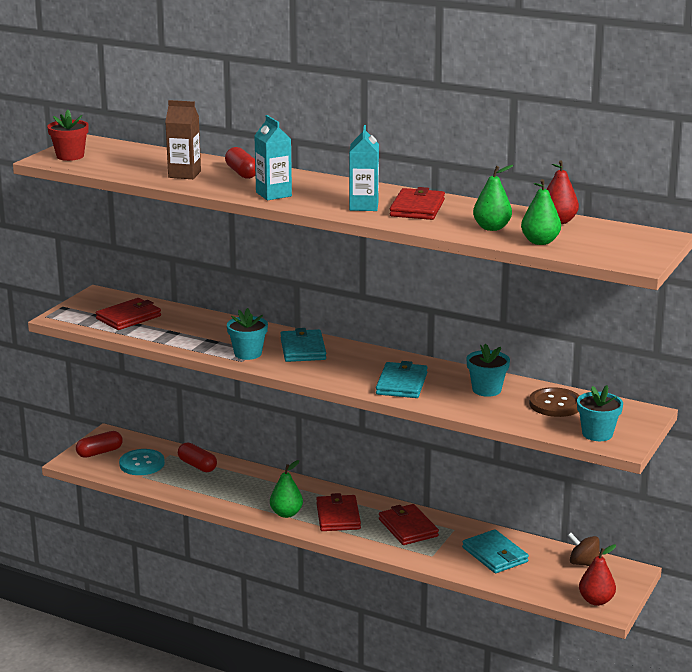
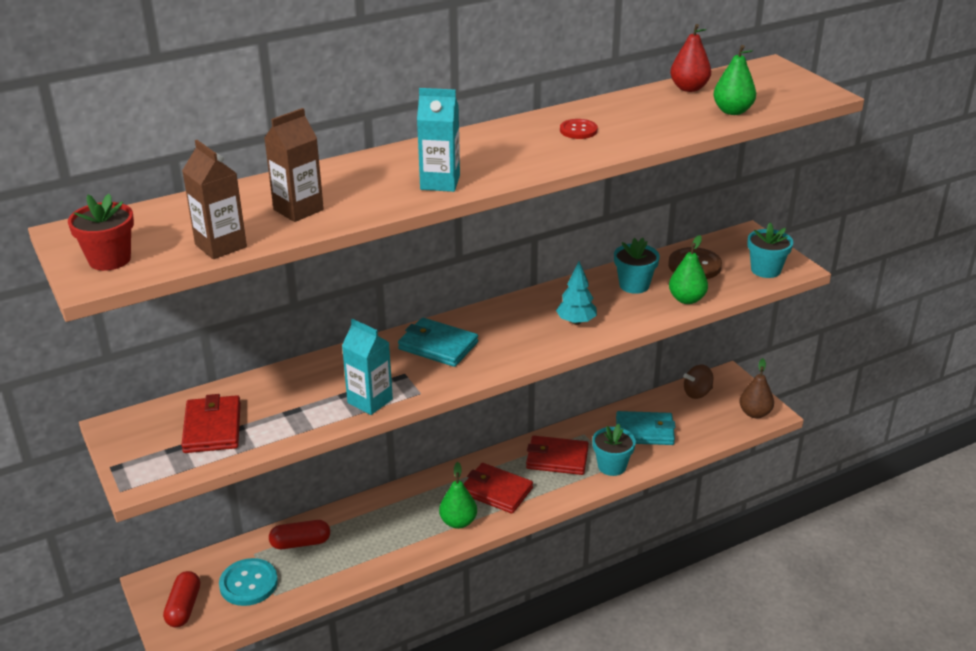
camera: 55 degrees left, 10 degrees up
red capsule [225,147,255,179] -> none
turquoise flower pot [227,308,268,360] -> turquoise flower pot moved to [592,424,636,476]
turquoise carton [349,125,379,211] -> turquoise carton moved to [342,319,393,415]
turquoise wallet [376,361,428,398] -> turquoise tree [556,261,597,325]
red wallet [390,187,445,220] -> red button [560,119,598,139]
green pear [473,165,513,231] -> green pear moved to [669,235,708,304]
red pear [579,544,616,606] -> brown pear [739,358,774,418]
none -> brown carton [182,140,247,259]

